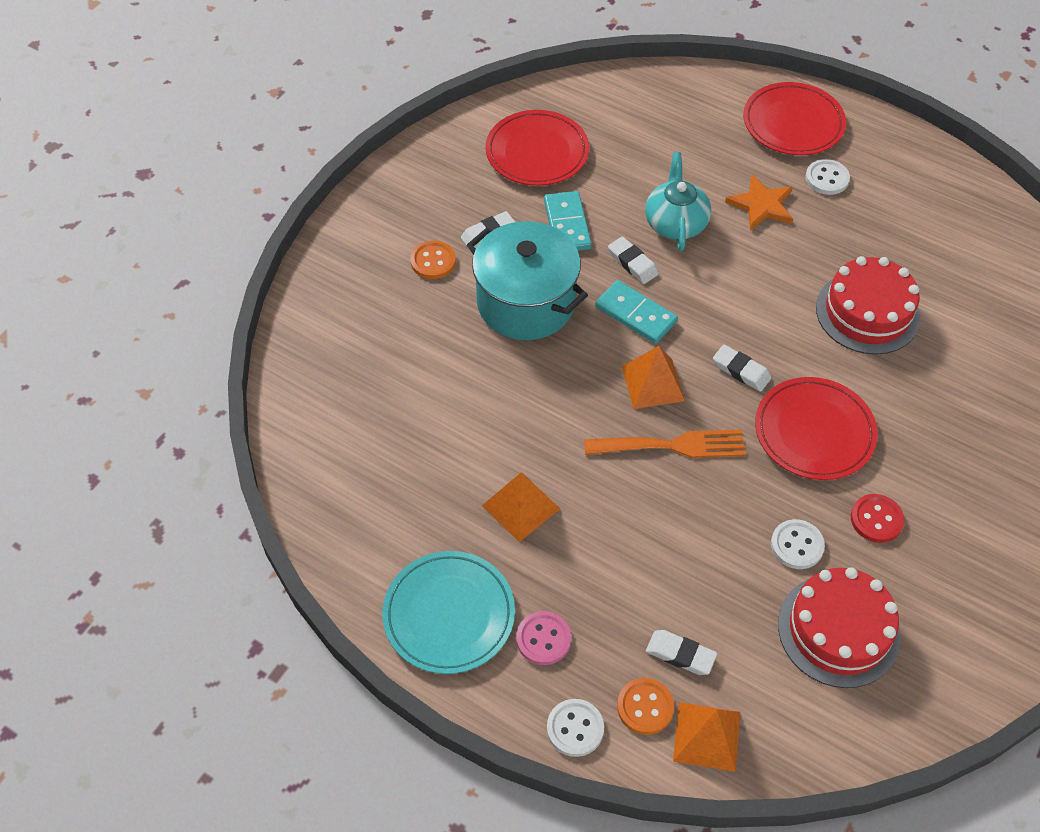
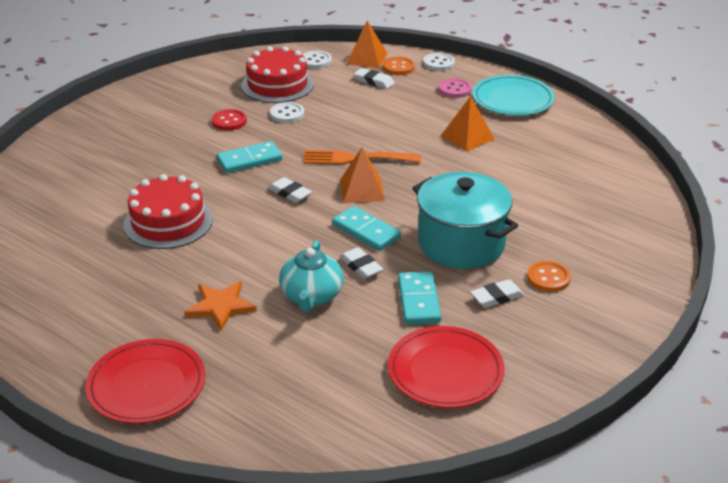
camera: 175 degrees left, 20 degrees down
red plate [755,377,878,480] -> turquoise domino [217,141,282,173]
white button [805,159,850,195] -> white button moved to [302,50,332,69]

